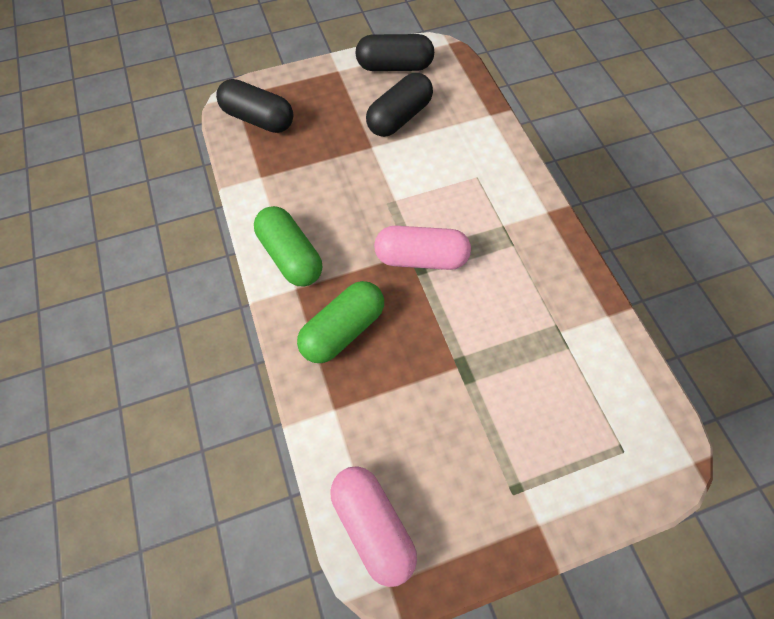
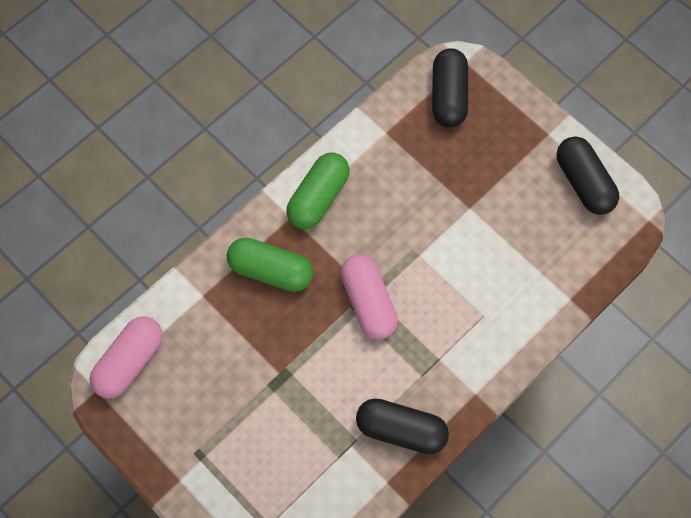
camera: 65 degrees right, 5 degrees up
black capsule [366,73,433,137] -> black capsule moved to [356,398,449,454]

